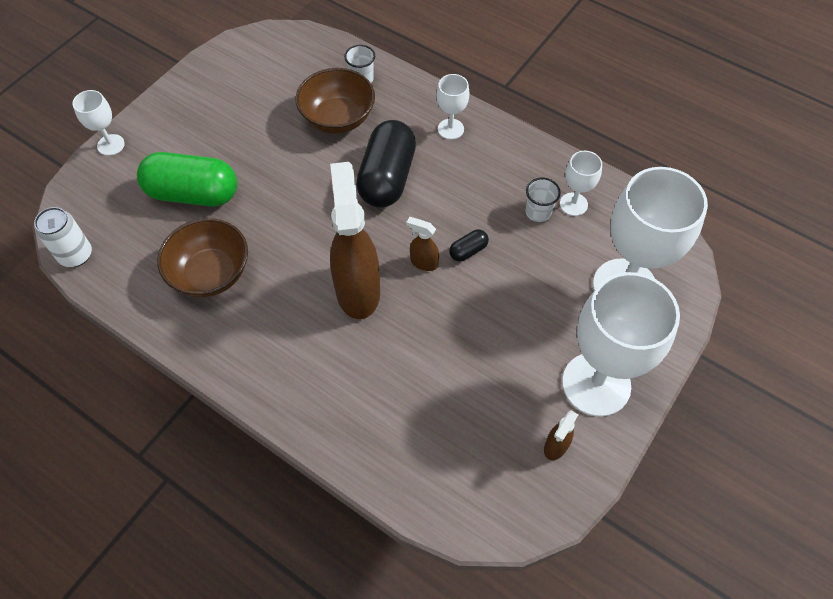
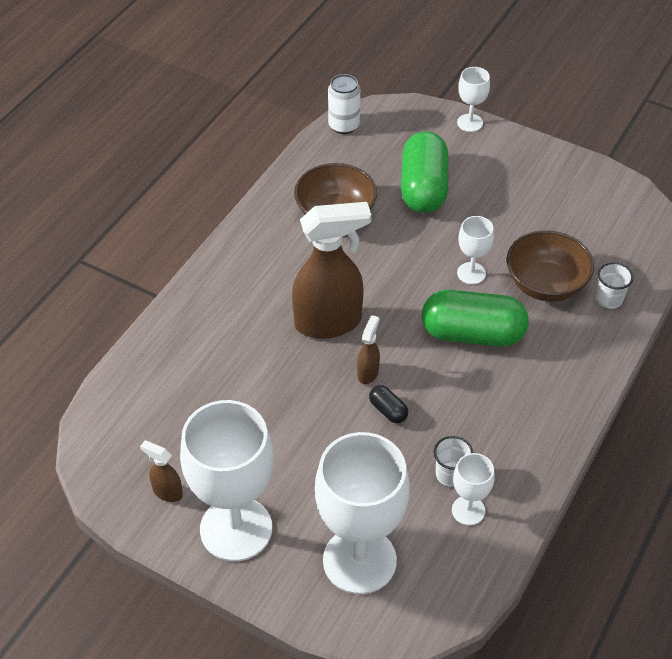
camera: 85 degrees right, 10 degrees down
black capsule [356,120,416,208] -> green capsule [421,290,529,347]
white goblet [436,74,469,140] -> white goblet moved to [457,216,494,284]

